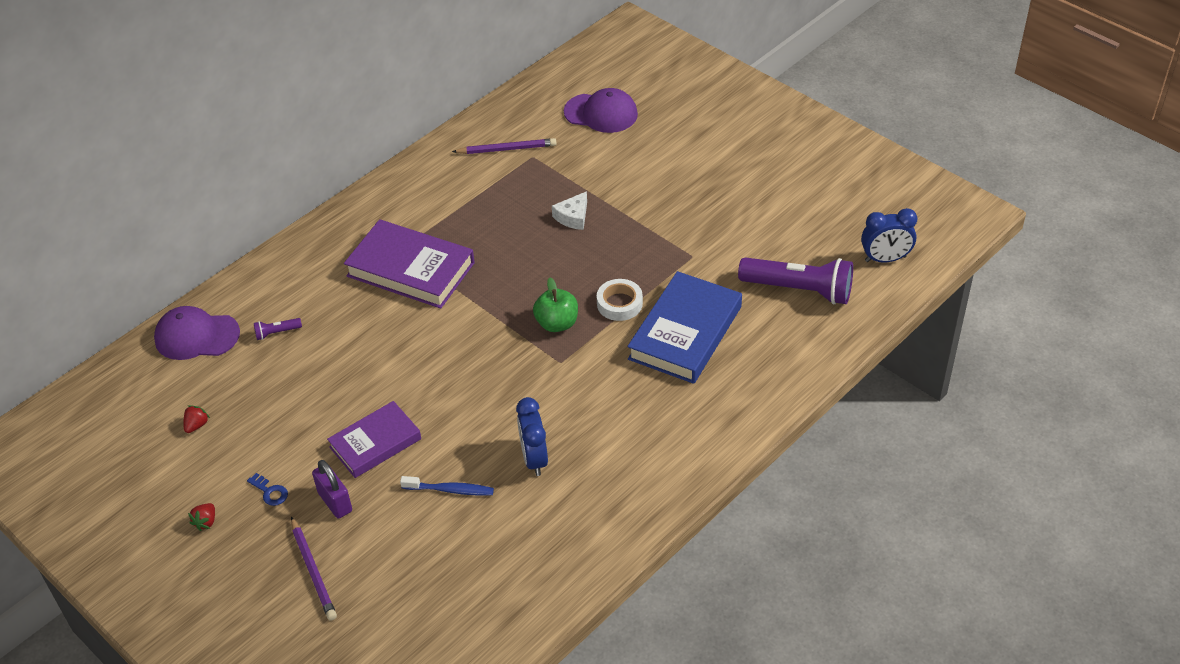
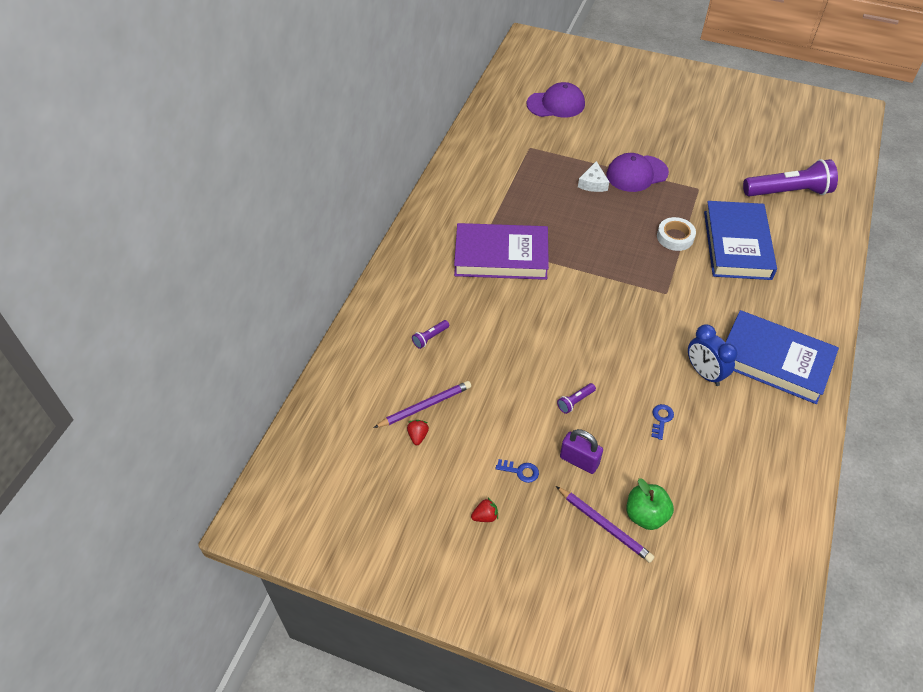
camera: 25 degrees left, 5 degrees up
purple cap [154,306,240,360] -> purple cap moved to [606,153,669,192]
red strawberry [188,503,215,531] -> red strawberry turned 105 degrees counterclockwise [471,498,498,522]
purple book [327,401,421,478] -> purple flashlight [557,383,596,414]
blue toothbrush [400,476,494,496] -> blue key [651,404,674,440]
purple pencil [452,138,557,154] -> purple pencil moved to [374,381,471,428]
green apple [533,278,578,332] -> green apple moved to [627,478,674,530]
blue clock [861,208,917,263] -> none
none -> blue book [725,310,839,404]

